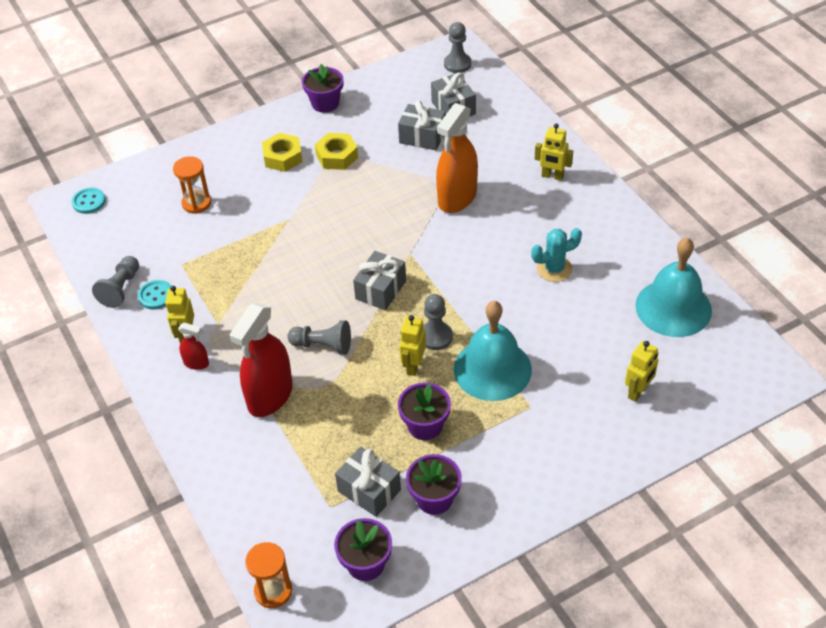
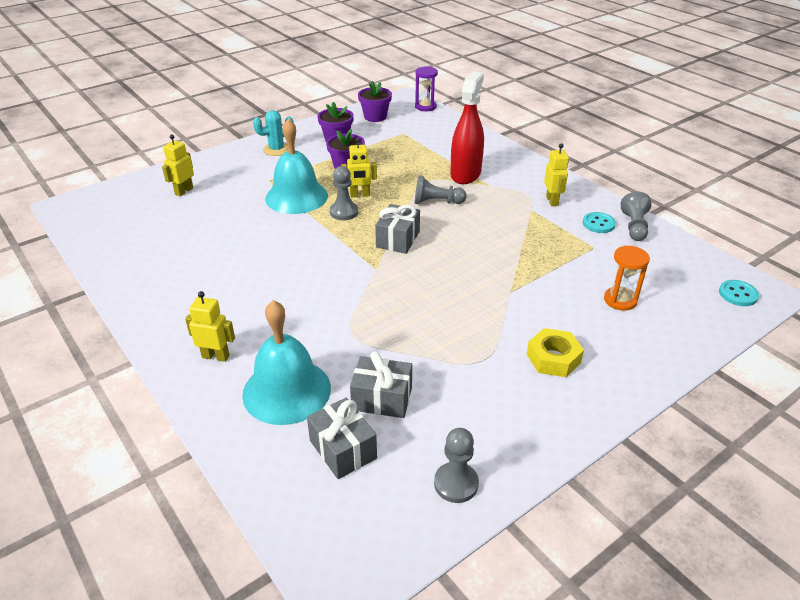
camera: 170 degrees right, 10 degrees down
red spray bottle [178,323,209,370] -> none
orange hourglass [245,542,292,608] -> purple hourglass [415,66,438,111]
purple flower pot [302,64,344,113] -> none
yellow nut [315,133,358,170] -> none
grey gift [335,447,401,517] -> none
yellow robot [400,315,426,376] -> yellow robot turned 75 degrees clockwise [341,138,377,197]
orange spray bottle [436,103,478,213] -> none
grey pawn [444,22,471,73] -> grey pawn moved to [434,428,479,503]
turquoise cactus [531,228,582,282] -> turquoise cactus moved to [253,110,294,156]
turquoise bell [635,238,712,337] -> turquoise bell moved to [242,300,331,425]

